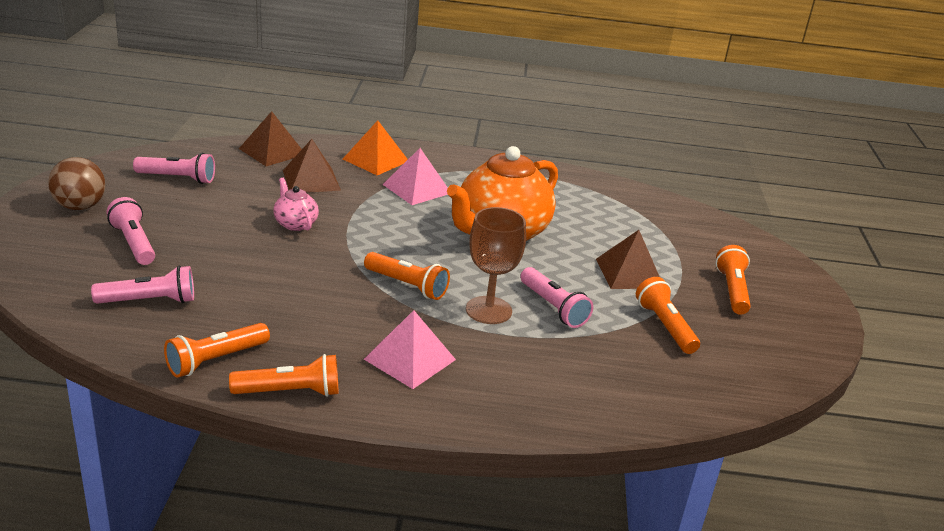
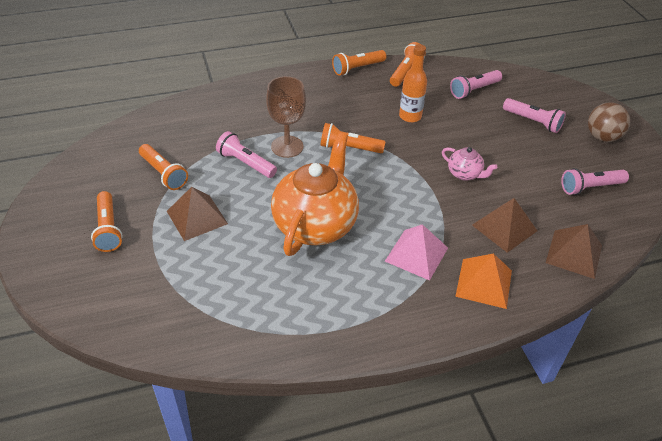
camera: 160 degrees right, 15 degrees up
pink pyramid [364,310,456,389] -> none
none -> orange bottle [399,44,427,123]

